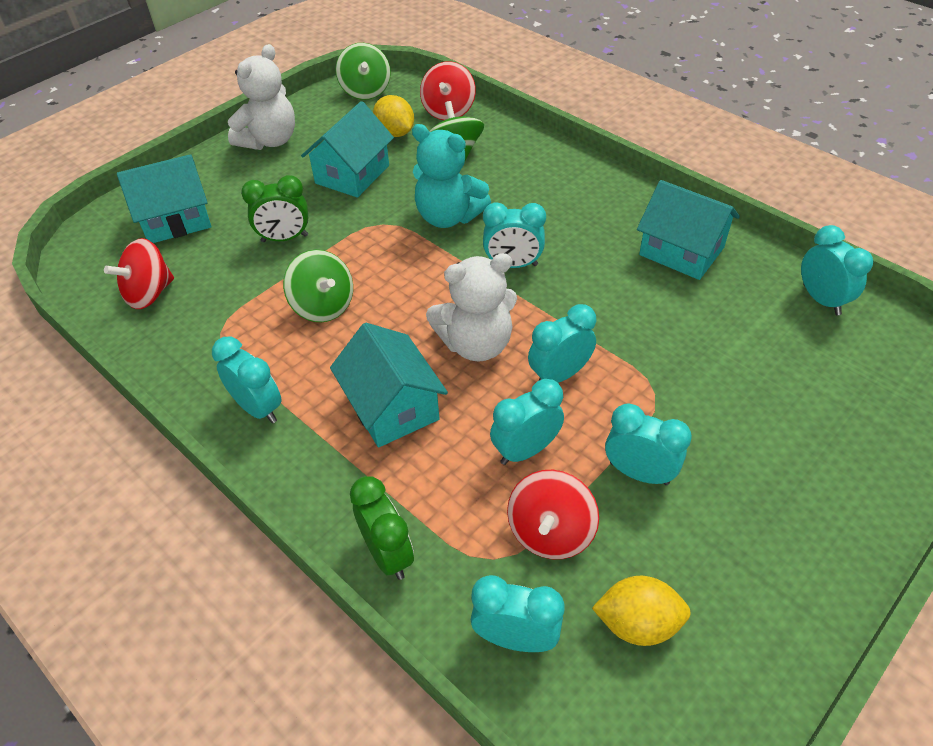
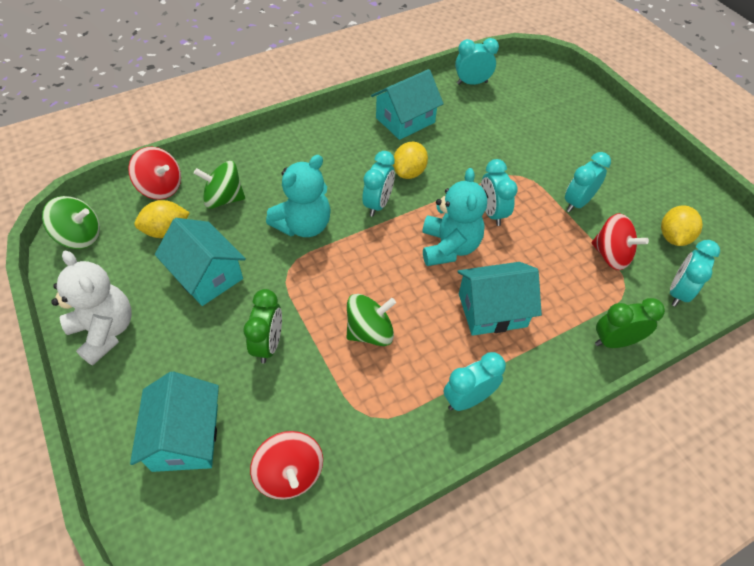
camera: 75 degrees left, 5 degrees up
white teddy bear [426,253,517,362] -> turquoise teddy bear [422,168,487,266]
turquoise clock [490,379,564,465] -> none
none -> yellow lemon [393,142,428,179]

